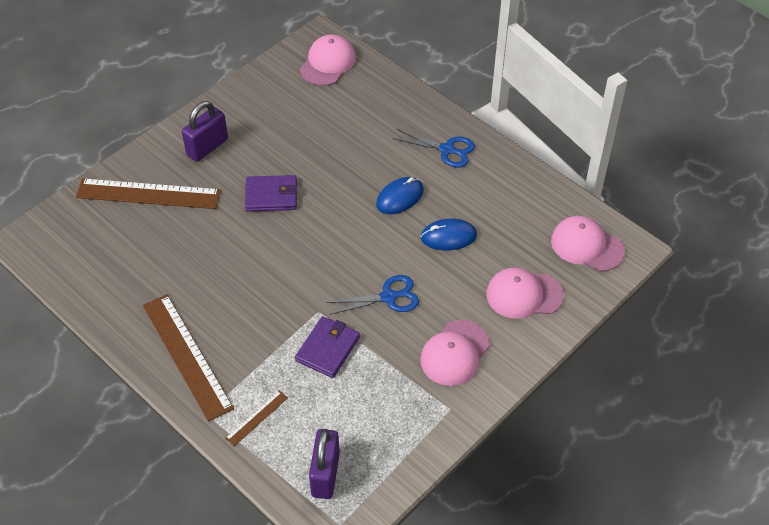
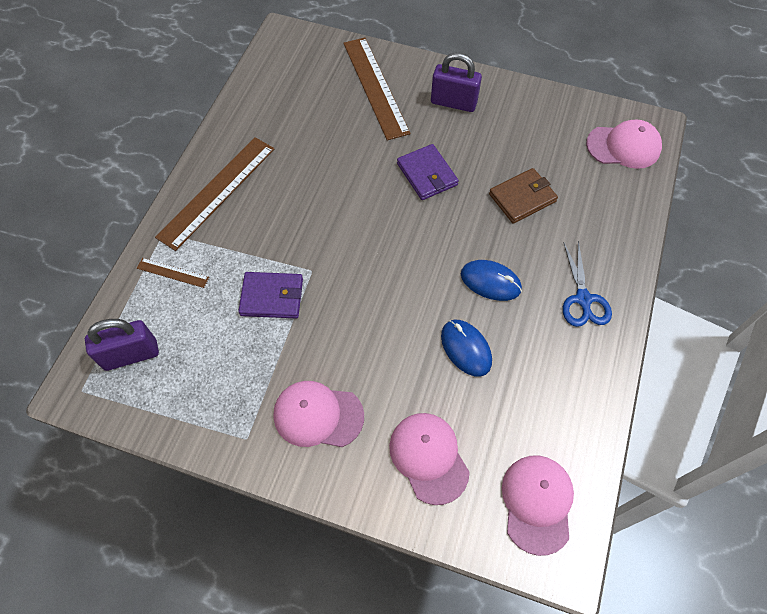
camera: 65 degrees right, 10 degrees up
blue scissors [326,275,419,315] -> none
none -> brown wallet [489,168,558,224]

